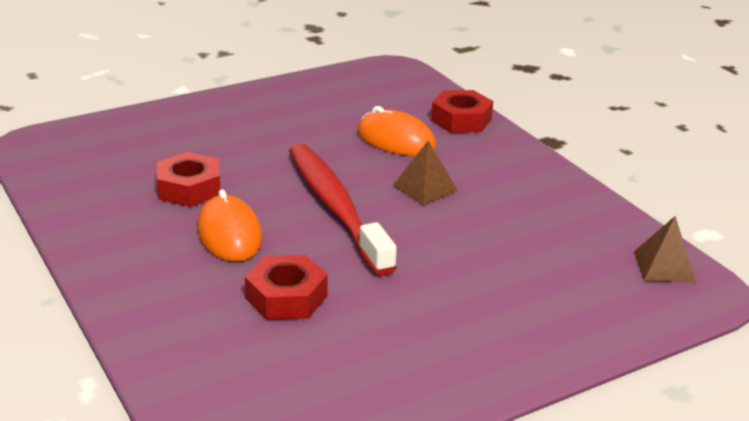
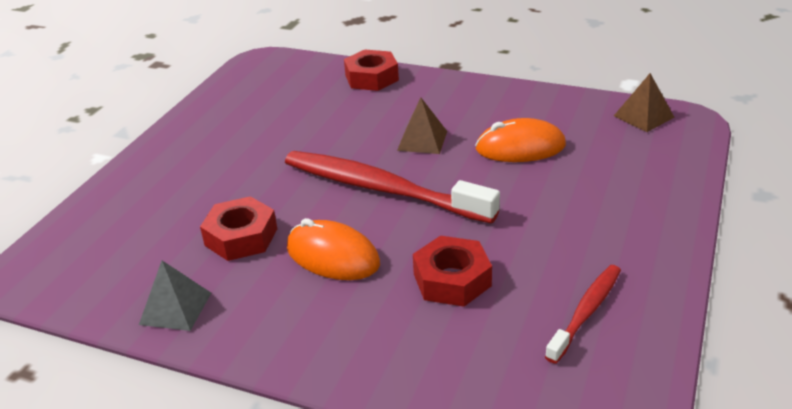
camera: 35 degrees left, 5 degrees up
orange mouse [357,106,436,156] -> orange mouse moved to [475,118,566,162]
none -> grey pyramid [139,261,211,331]
none -> red toothbrush [545,265,621,364]

